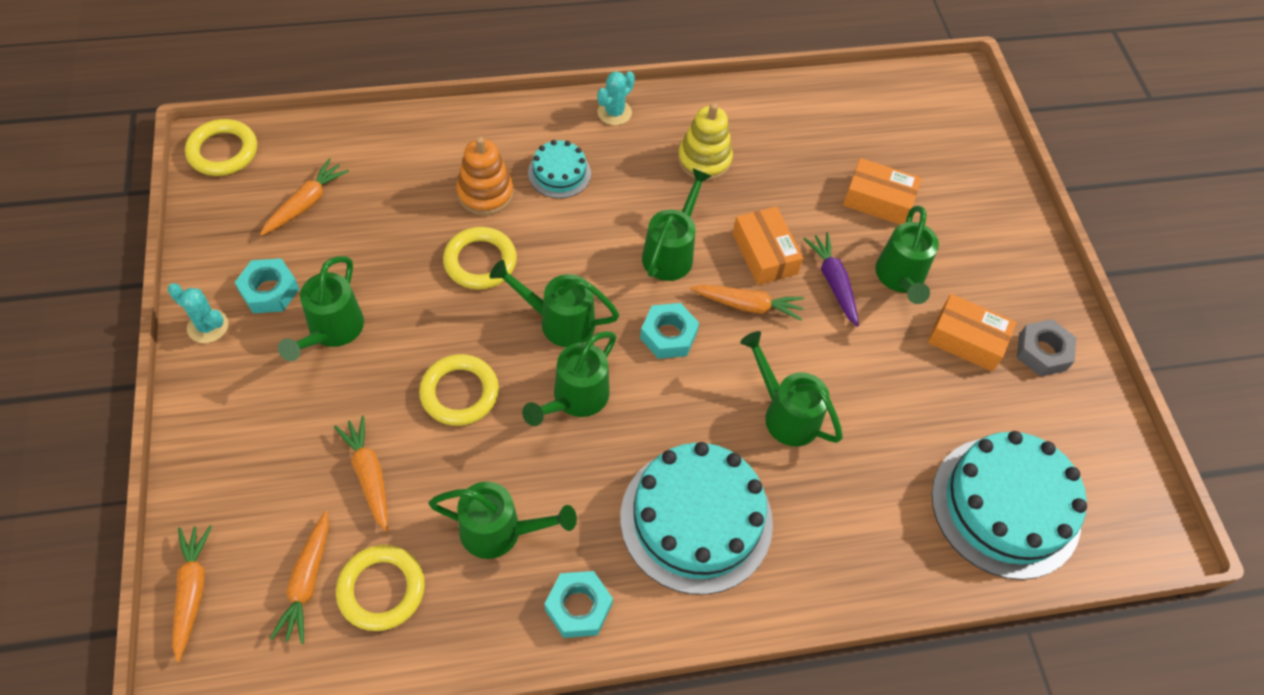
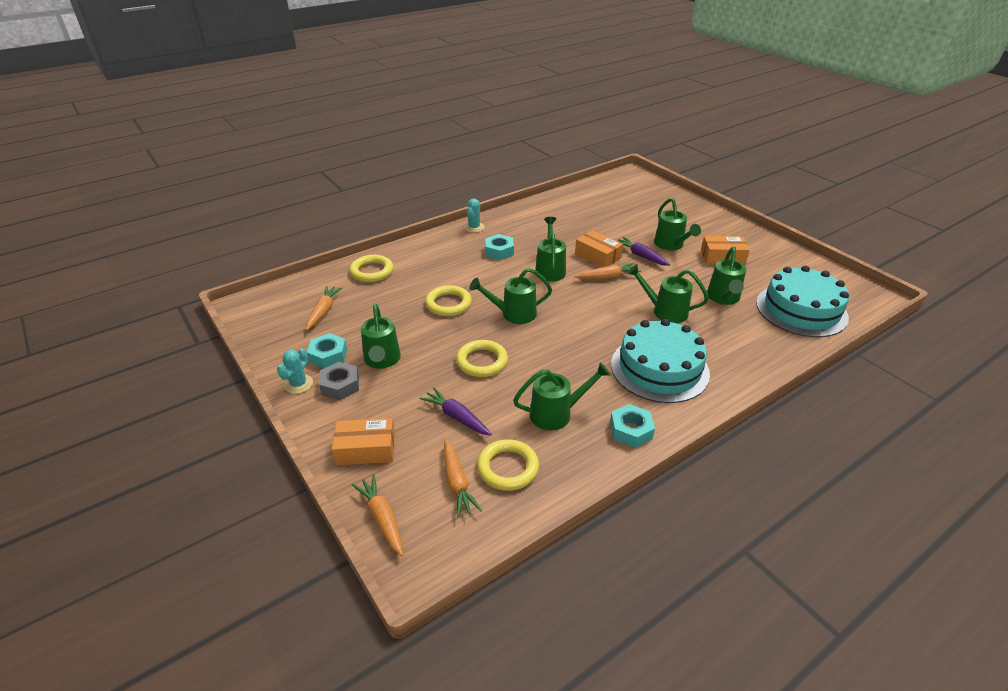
camera: 20 degrees left, 20 degrees down
turquoise cactus [168,283,228,343] -> turquoise cactus turned 75 degrees counterclockwise [277,348,313,394]
yellow ring [185,119,257,176] -> yellow ring moved to [350,255,393,282]
orange carrot [334,416,388,532] -> purple carrot [420,387,492,436]
orange stacking toy [456,137,514,215] -> none
green watering can [522,331,616,426] -> green watering can moved to [707,247,746,305]
turquoise cake [528,140,591,198] -> none
turquoise nut [640,303,699,359] -> turquoise nut moved to [485,234,514,260]
yellow stacking toy [678,103,733,181] -> none
orange box [843,158,922,225] -> orange box moved to [332,418,395,465]
grey nut [1017,319,1076,377] -> grey nut moved to [319,362,359,400]

